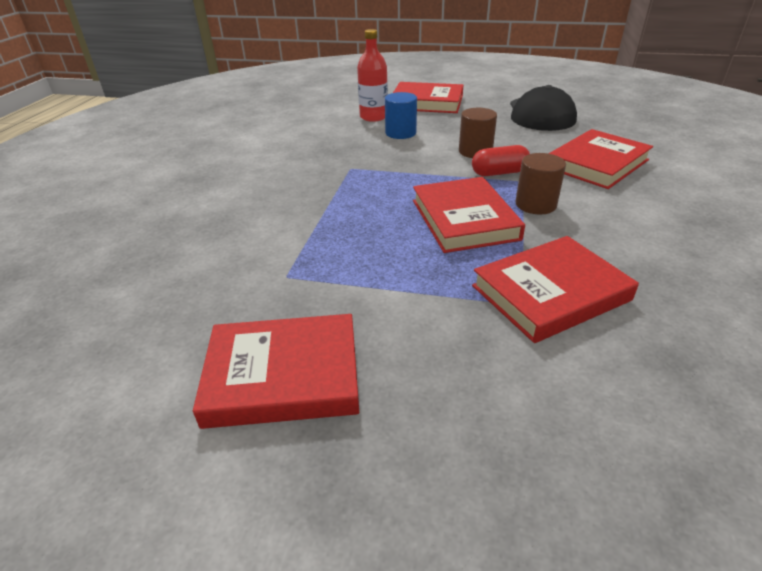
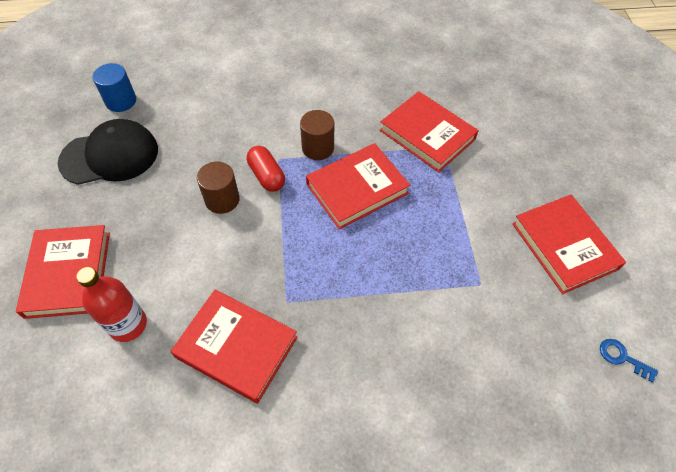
camera: 110 degrees left, 20 degrees up
blue cylinder [385,92,417,139] -> blue cylinder moved to [92,63,136,112]
red book [548,129,653,189] -> red book moved to [171,289,298,403]
none -> blue key [600,339,658,383]

